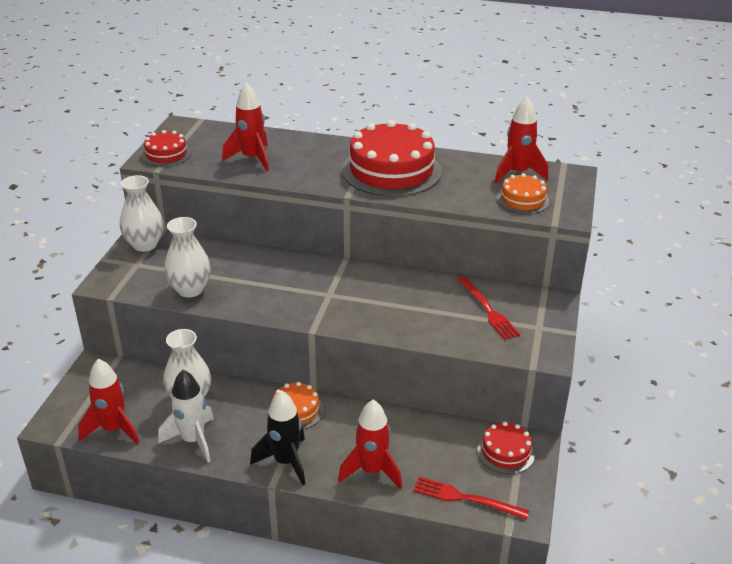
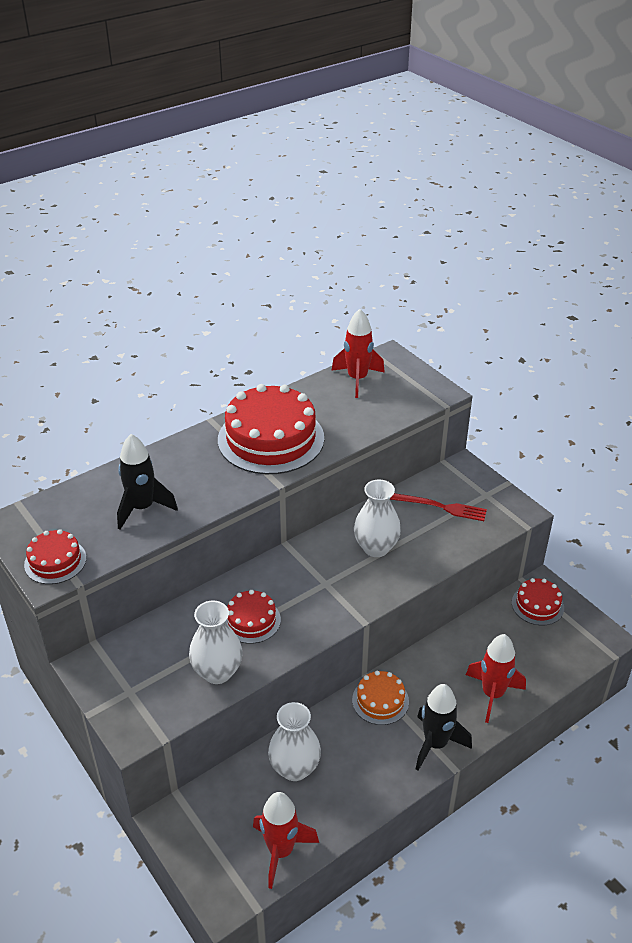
camera: 50 degrees left, 5 degrees up
white vase [120,175,164,252] -> white vase moved to [354,480,401,557]
white rocket [158,370,214,463] -> none
red rocket [222,83,269,171] -> black rocket [117,434,178,530]
red fork [413,476,529,520] -> none
orange cake [497,173,550,214] -> none
none -> red cake [225,590,281,644]

